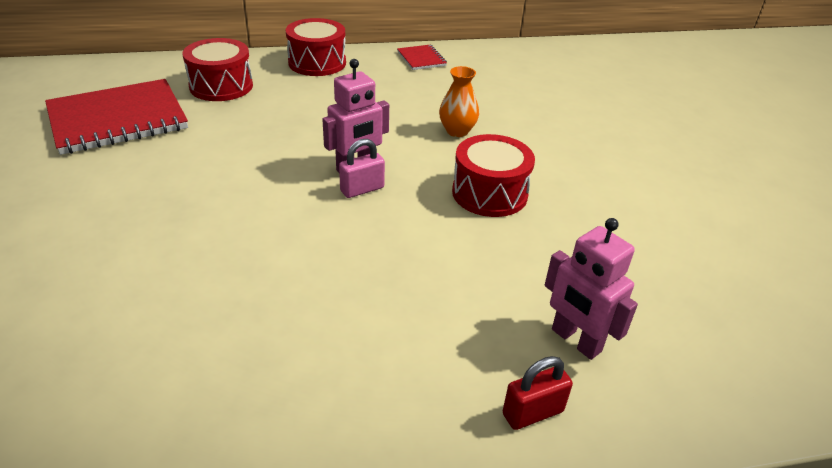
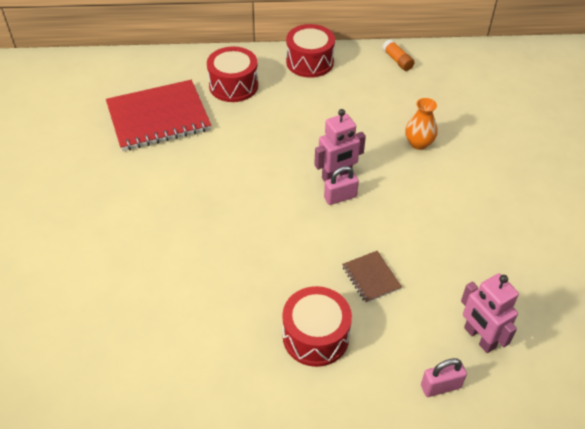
camera: 10 degrees right, 10 degrees up
red notebook [397,45,447,70] -> orange glue stick [382,40,415,71]
red drum [452,134,535,217] -> red drum moved to [282,286,352,367]
red padlock [503,356,573,430] -> pink padlock [421,358,467,397]
none -> brown notebook [342,251,402,303]

